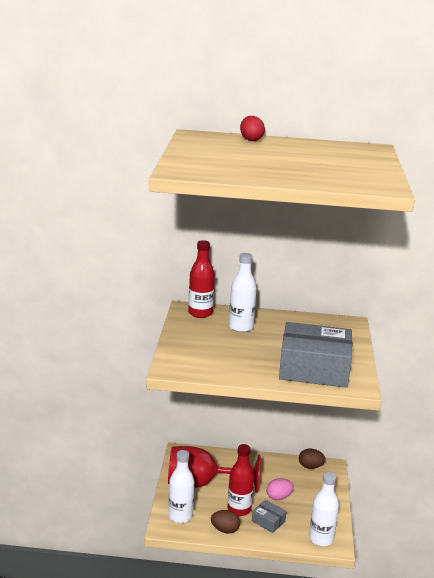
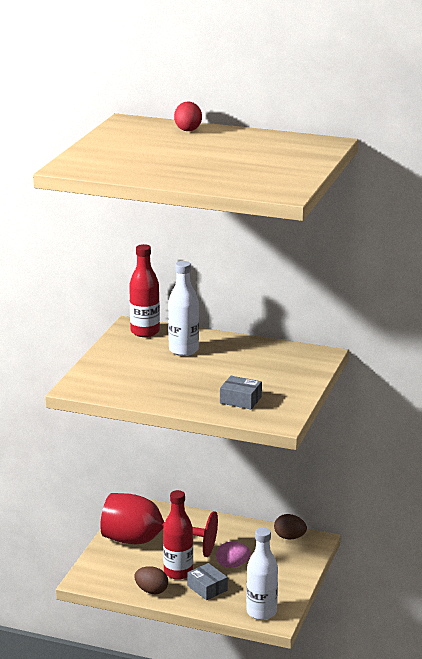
camera: 15 degrees right, 0 degrees up
white bottle [168,450,194,523] -> none
grey box [279,322,352,388] -> grey box [220,376,262,409], size x0.43

